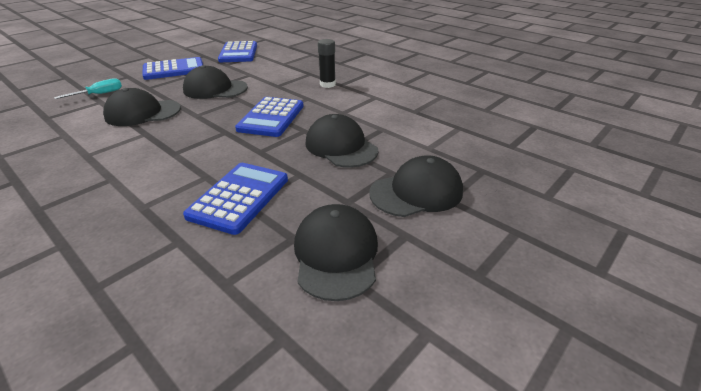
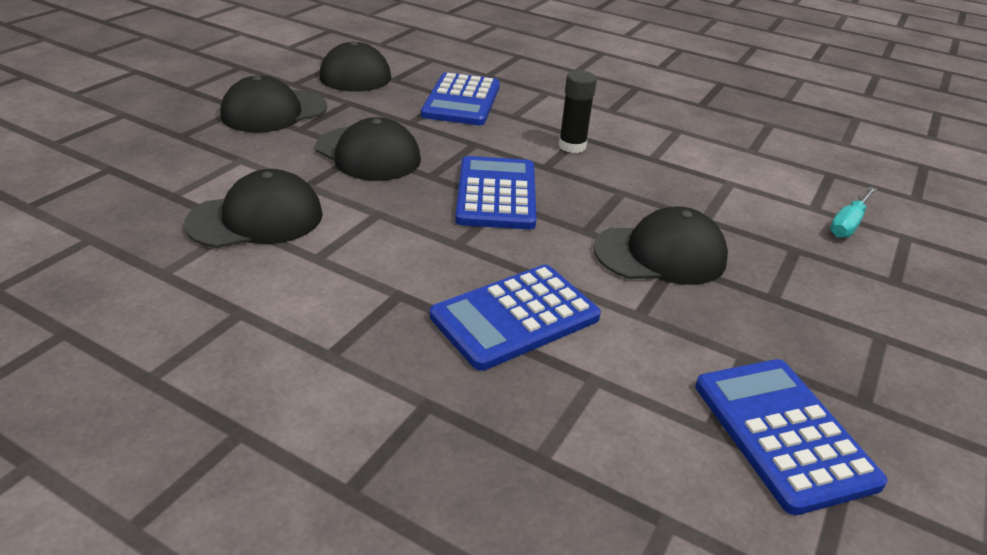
camera: 165 degrees right, 0 degrees up
black cap [103,88,181,126] -> black cap moved to [184,169,323,248]
blue calculator [142,57,203,80] -> blue calculator moved to [430,265,601,371]
black glue stick [318,39,336,88] -> black glue stick moved to [558,70,597,153]

